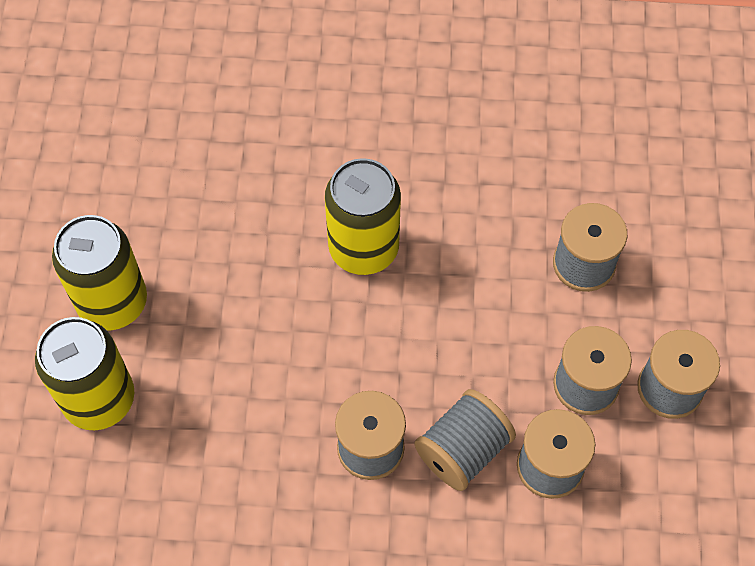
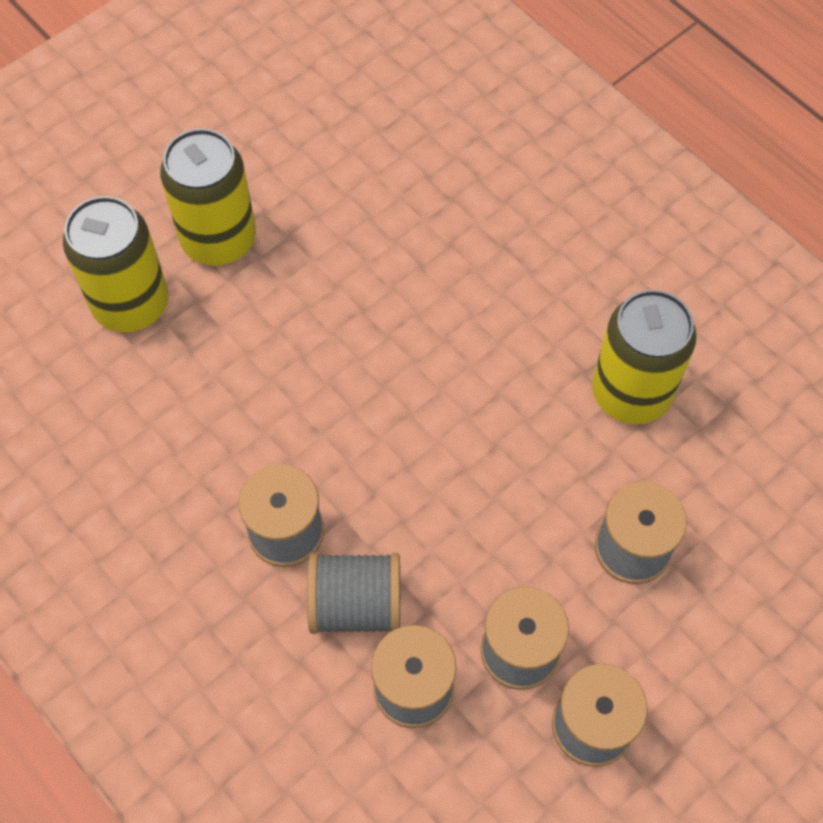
camera: 45 degrees right, 0 degrees up
yellow can [325,158,401,275] -> yellow can moved to [592,290,697,424]

